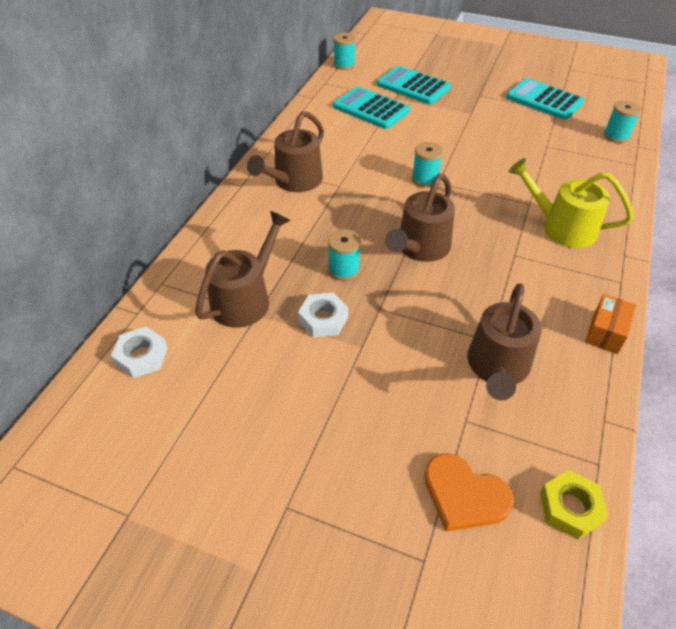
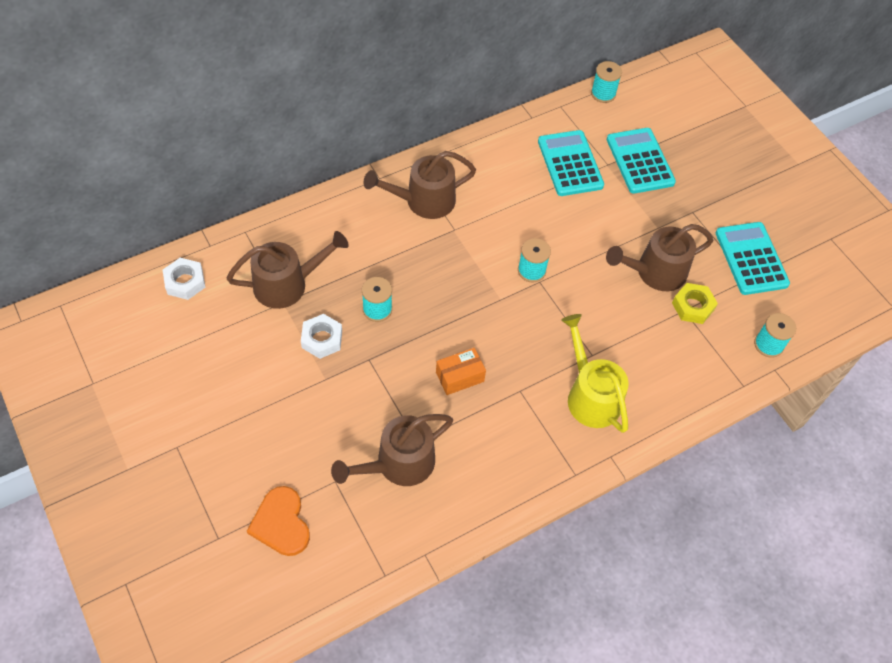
camera: 35 degrees right, 10 degrees up
brown watering can [385,174,455,262] -> brown watering can moved to [606,224,713,291]
yellow nut [540,470,609,539] -> yellow nut moved to [672,283,718,324]
orange box [585,294,636,354] -> orange box moved to [436,348,486,395]

